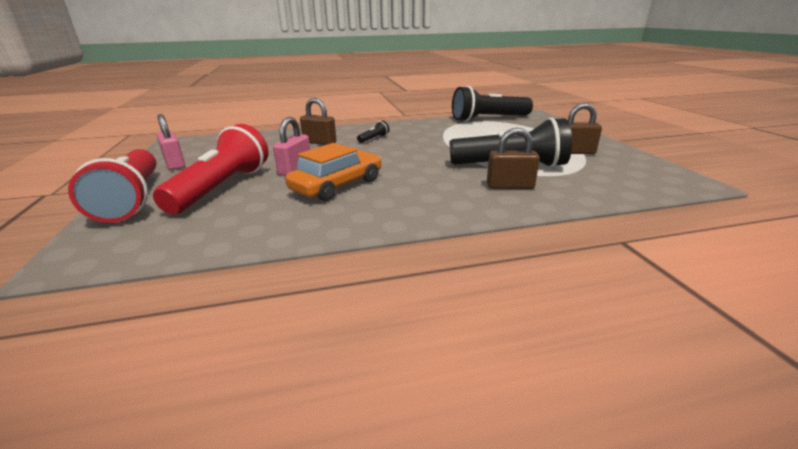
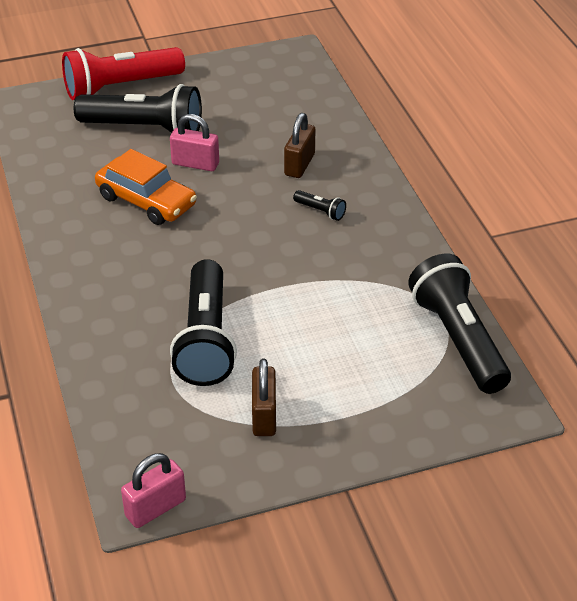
camera: 85 degrees right, 15 degrees up
red flashlight [153,124,268,214] -> black flashlight [74,84,202,133]
pink padlock [157,114,185,170] -> pink padlock moved to [121,453,186,528]
brown padlock [487,128,540,189] -> none

